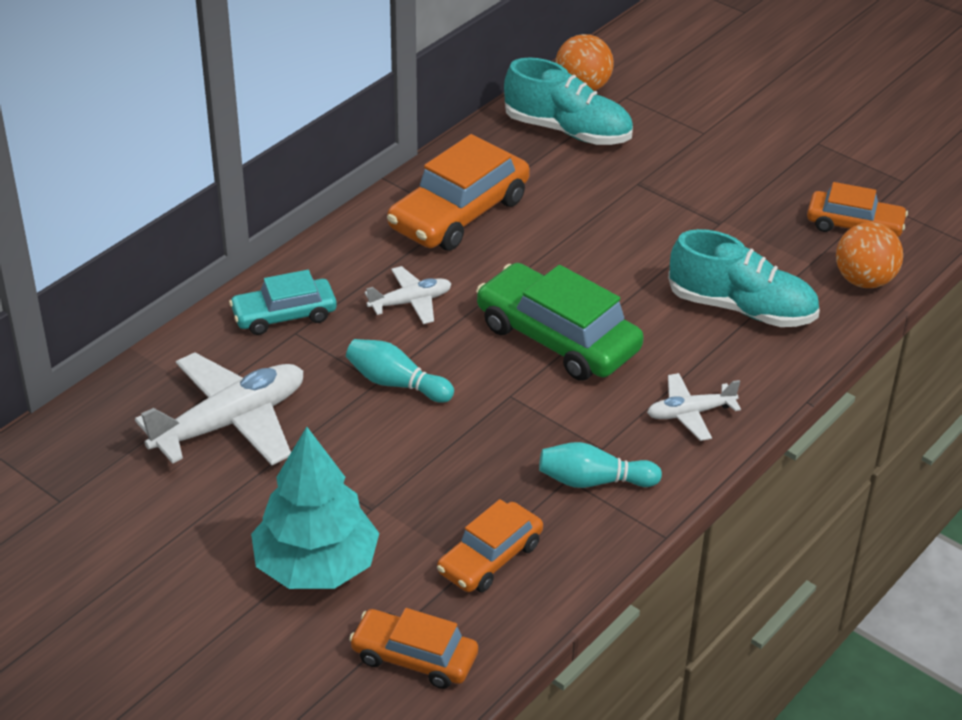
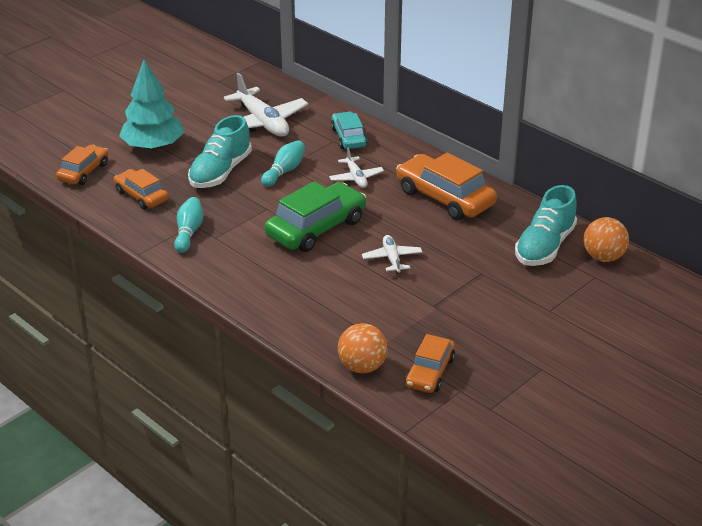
camera: 95 degrees right, 5 degrees down
white plane [647,373,741,441] -> white plane moved to [362,235,422,274]
turquoise shoe [668,229,820,327] -> turquoise shoe moved to [188,115,252,188]

